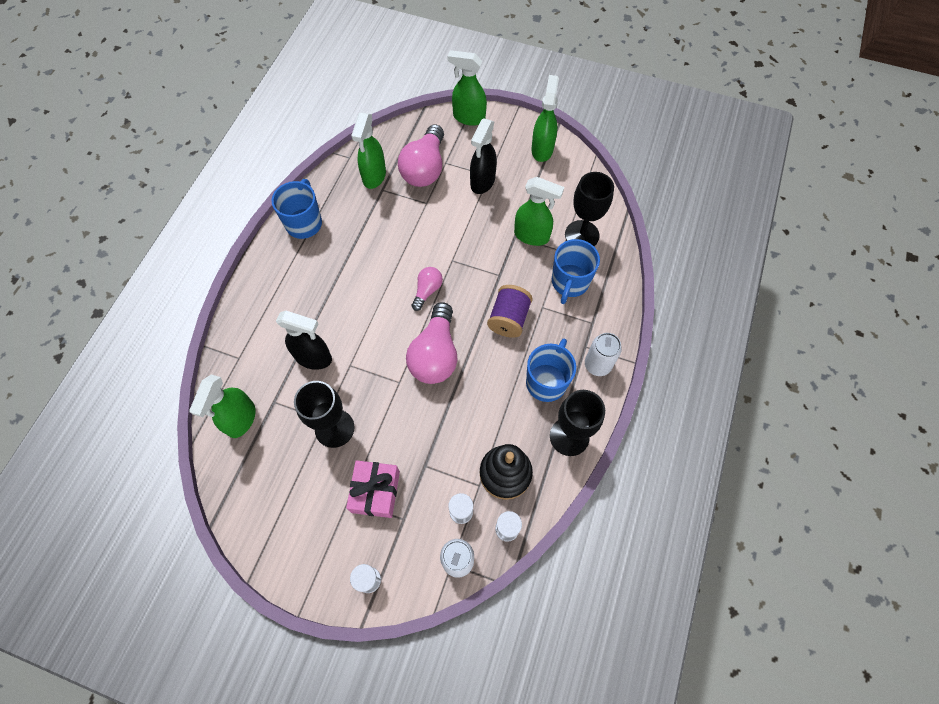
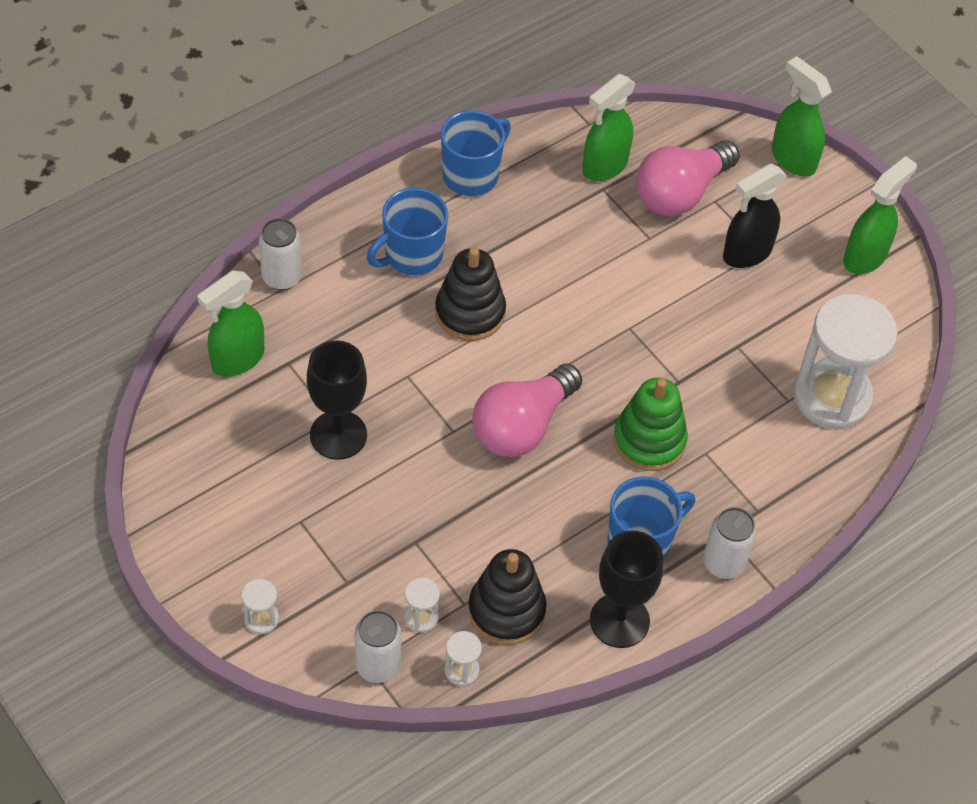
camera: 30 degrees right, 10 degrees down
black spray bottle [276,311,332,370] -> none
pink gift [346,460,400,518] -> none
pink light bulb [412,267,443,311] -> none
purple spool [487,285,533,338] -> green stacking toy [613,378,688,471]
green spray bottle [514,177,564,246] -> none
blue mug [552,239,600,304] -> blue mug moved to [367,188,448,275]
black goblet [565,172,614,246] -> white hourglass [793,294,898,429]
none -> white can [259,218,302,291]
none -> black stacking toy [435,247,506,341]

